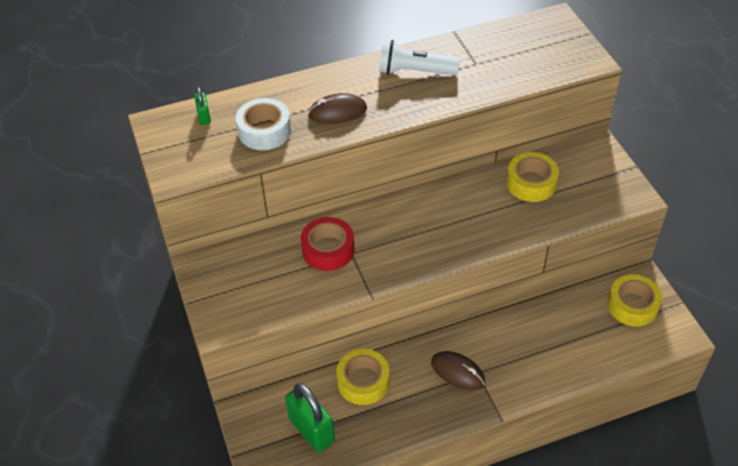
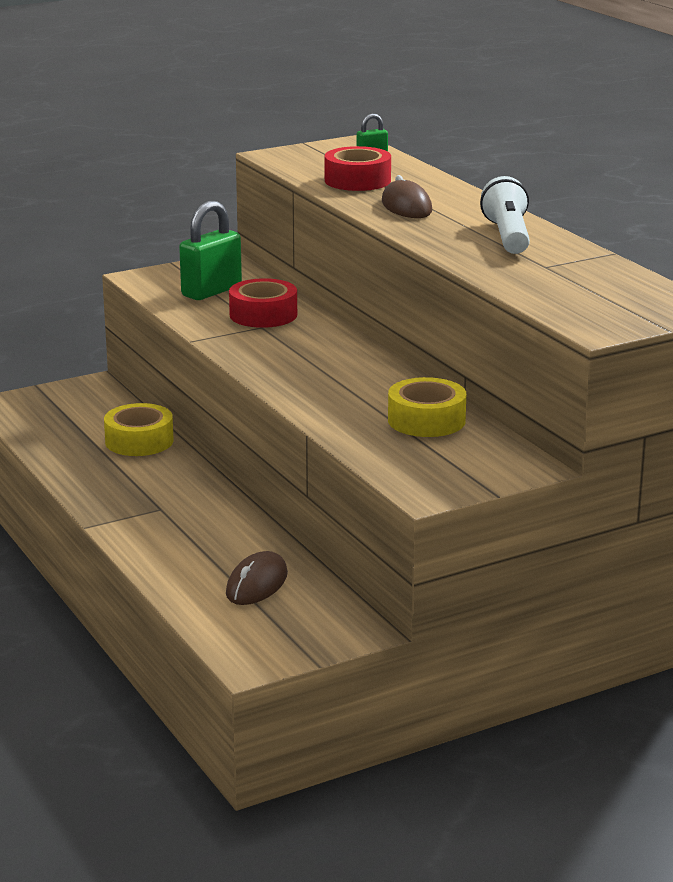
camera: 80 degrees right, 25 degrees down
white tape [236,98,291,150] -> red tape [325,146,391,191]
green padlock [285,383,335,452] -> green padlock moved to [179,201,242,300]
brown mouse [431,351,485,390] -> brown mouse moved to [226,551,288,605]
yellow tape [608,274,662,327] -> none

